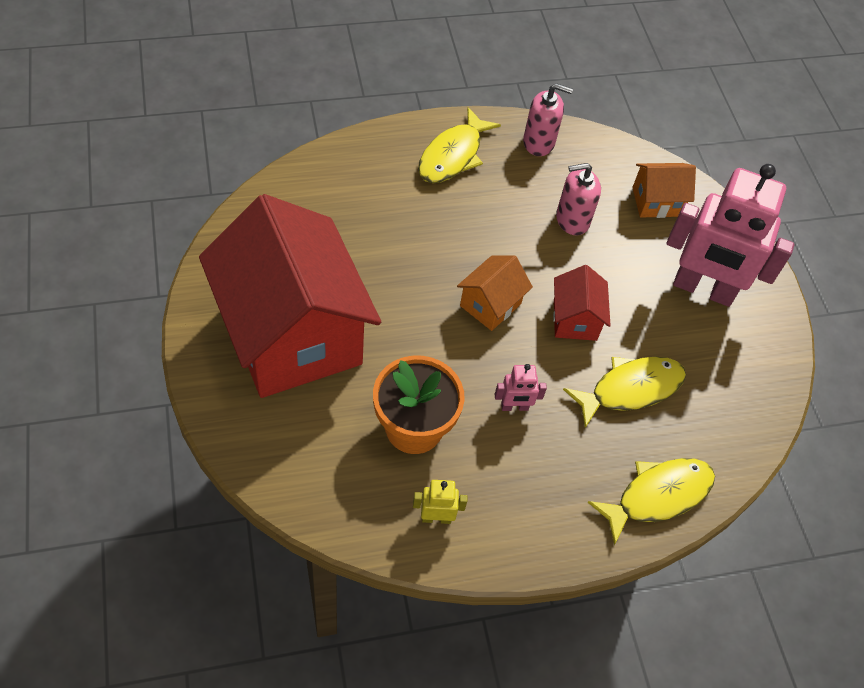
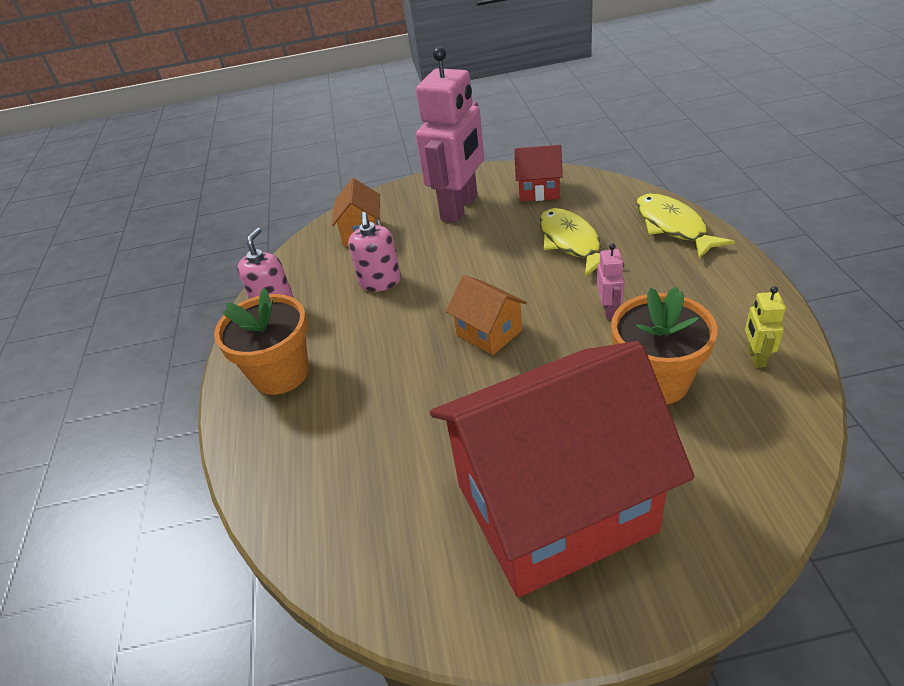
camera: 75 degrees left, 15 degrees down
yellow fish [418,107,501,183] -> orange flower pot [214,288,309,395]
red house [553,265,611,341] -> red house moved to [514,145,563,202]

